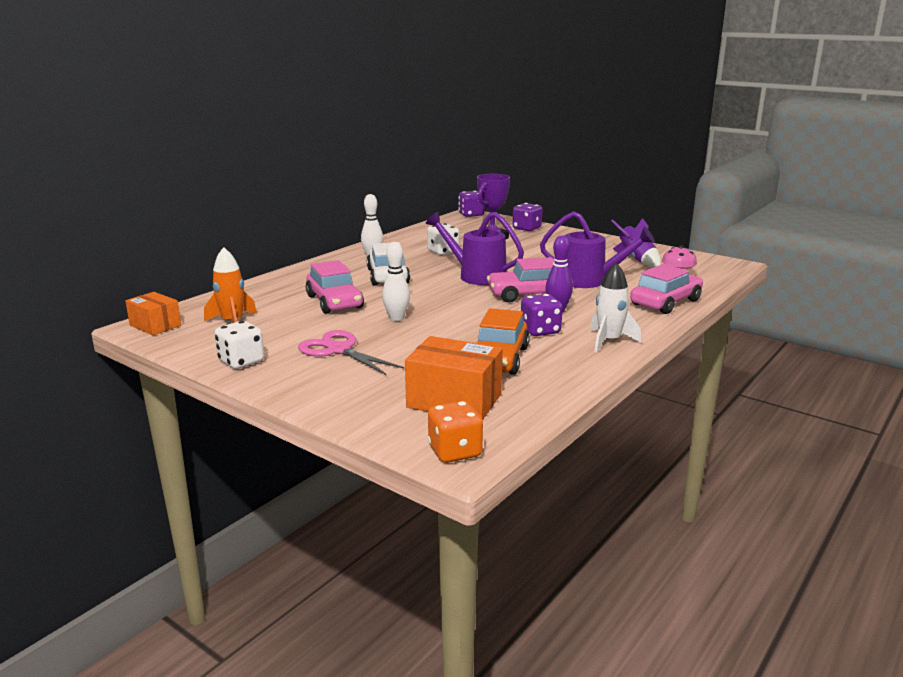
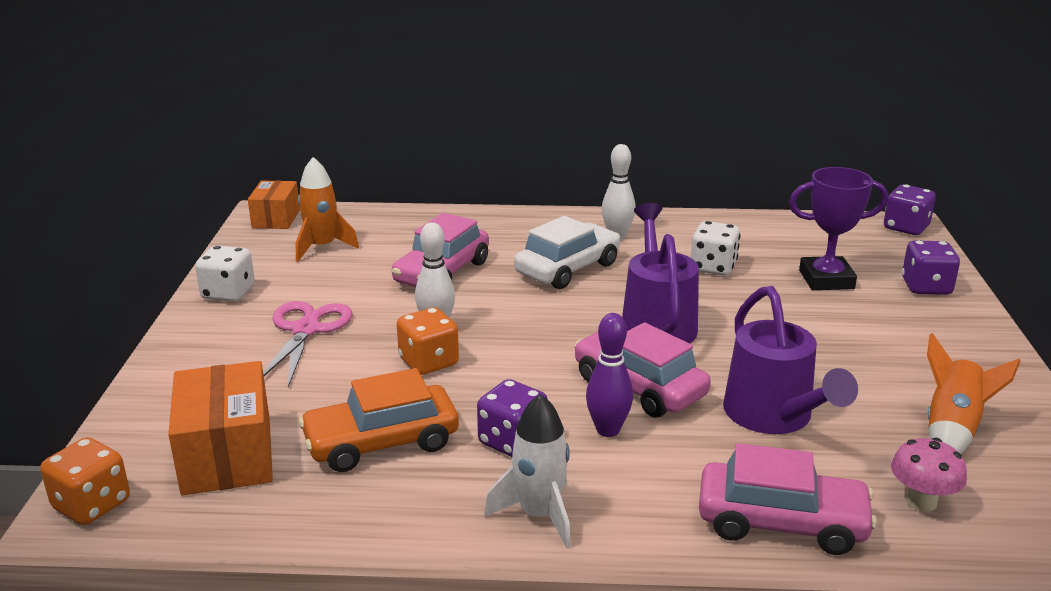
camera: 55 degrees right, 5 degrees up
purple rocket [611,218,661,267] -> orange rocket [927,333,1021,454]
none -> orange dice [397,307,459,375]

